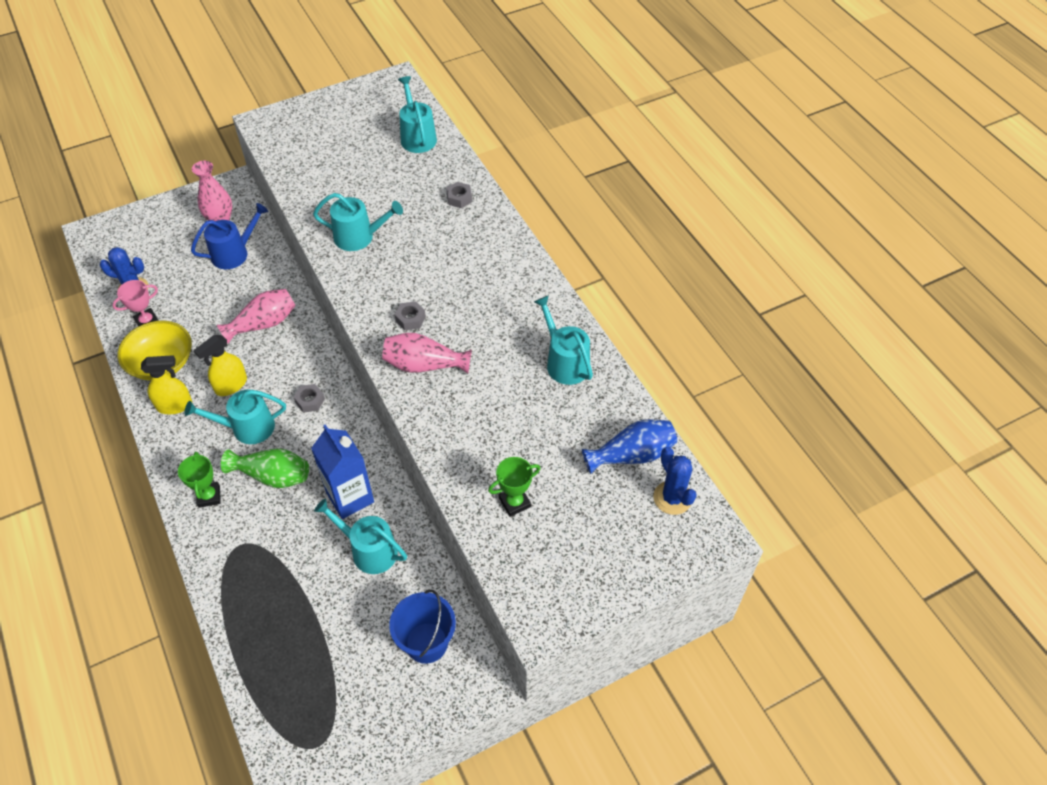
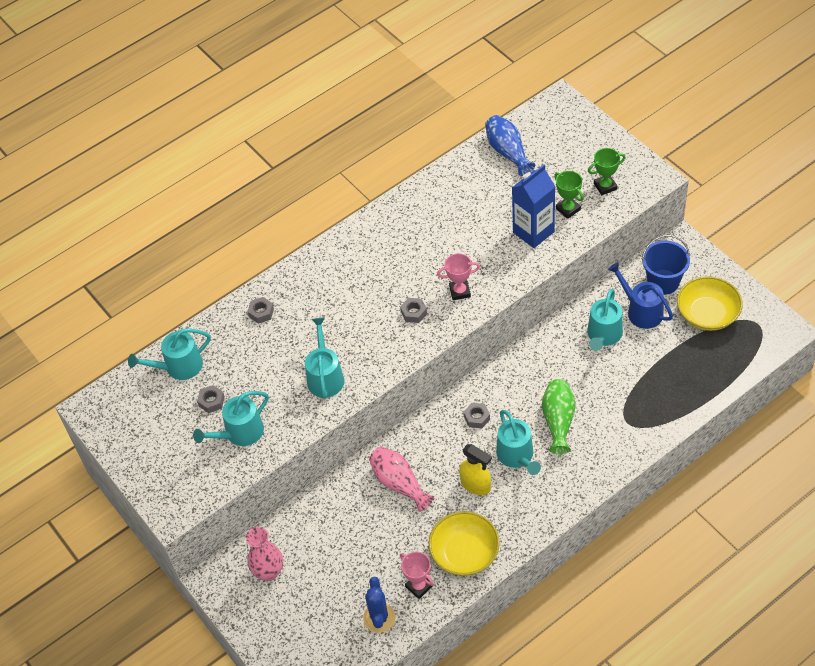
camera: 95 degrees left, 0 degrees up
yellow spray bottle [141,355,192,414] -> none
green trophy [178,452,221,508] -> green trophy moved to [588,148,626,195]
blue watering can [191,203,268,269] -> blue watering can moved to [608,262,673,329]
blue carton [311,424,374,519] -> blue carton moved to [512,164,555,248]
pink vase [382,333,472,374] -> pink trophy [437,253,480,300]
turquoise watering can [534,295,593,385] -> turquoise watering can moved to [193,391,269,446]
blue cactus [653,447,697,515] -> none
none -> grey nut [197,385,225,413]
none -> yellow bowl [677,276,743,331]

